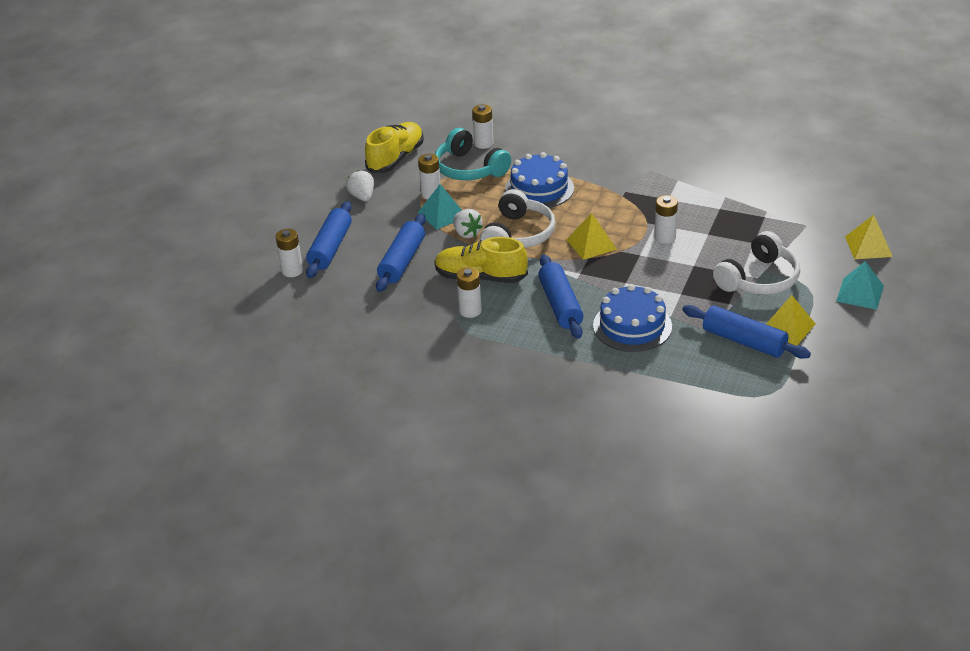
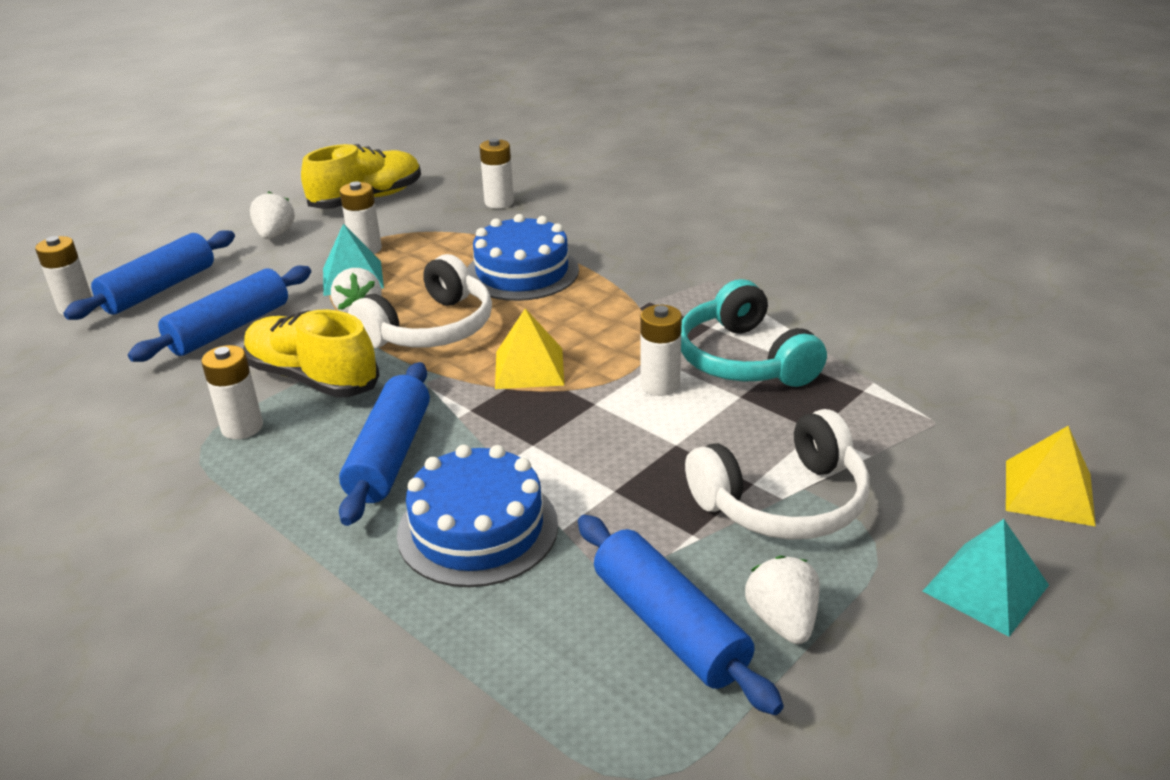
camera: 20 degrees right, 5 degrees down
turquoise headphones [435,128,511,180] -> turquoise headphones moved to [681,279,827,387]
yellow pyramid [766,295,816,345] -> white strawberry [745,556,820,644]

